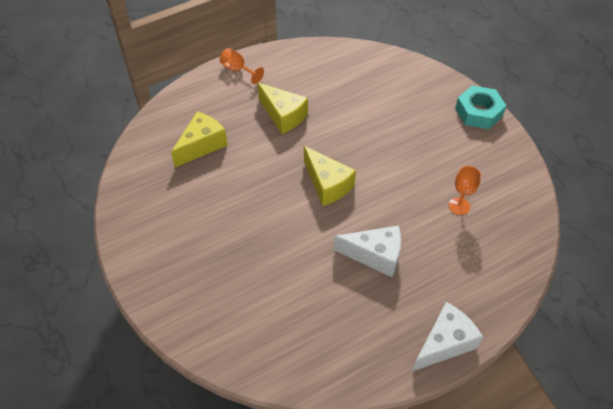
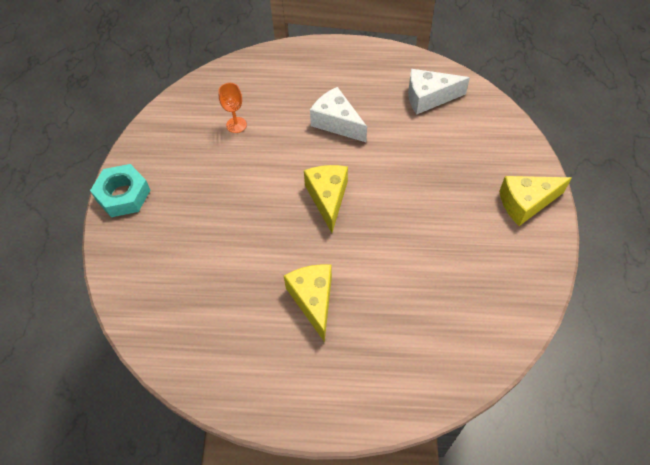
camera: 145 degrees left, 5 degrees up
yellow cheese [171,111,228,167] -> yellow cheese moved to [499,176,572,226]
orange goblet [220,48,264,84] -> none
white cheese [412,302,483,371] -> white cheese moved to [408,69,470,115]

